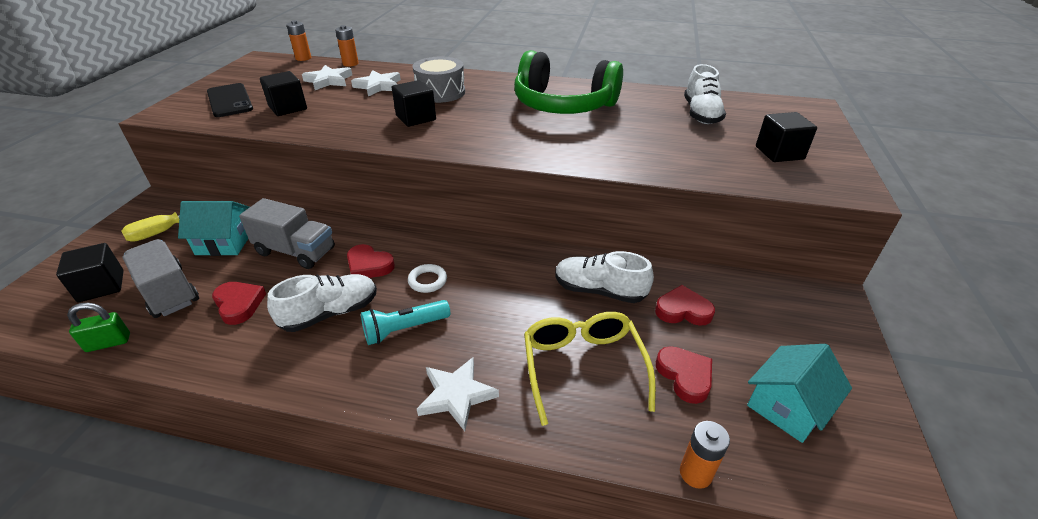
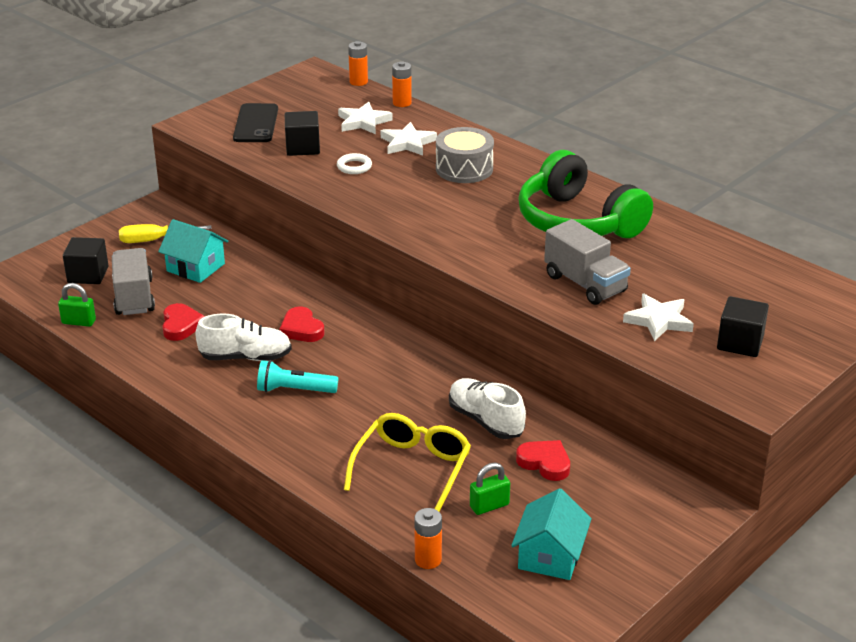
camera: 30 degrees right, 5 degrees down
grey truck [239,198,335,269] -> grey truck moved to [544,219,631,305]
black cube [392,80,436,127] -> none
white ring [408,264,447,293] -> white ring moved to [337,153,372,174]
white star [417,357,499,431] -> white star moved to [623,294,694,341]
red heart [656,346,712,404] -> green padlock [470,463,510,515]
white shoe [684,64,726,124] -> none
turquoise house [747,344,852,443] -> turquoise house turned 60 degrees counterclockwise [511,488,592,580]

